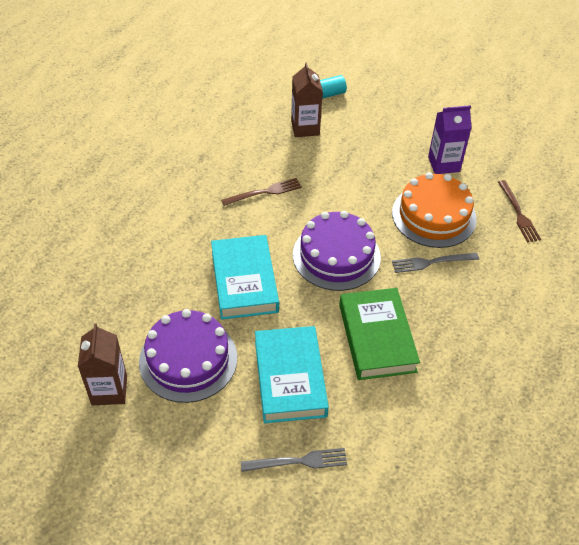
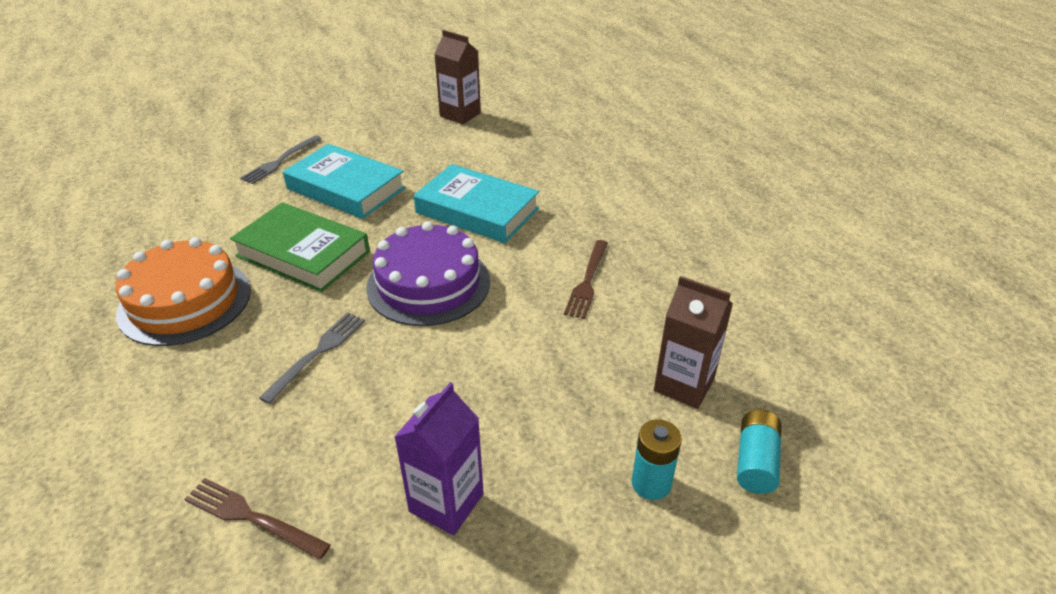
camera: 130 degrees right, 10 degrees down
purple cake [139,309,237,403] -> none
orange cake [392,172,477,248] -> orange cake moved to [116,237,251,346]
none -> turquoise battery [632,419,682,500]

